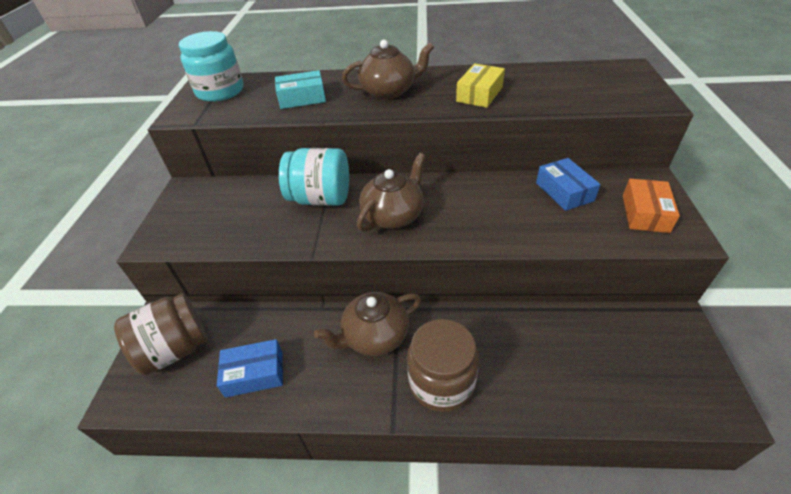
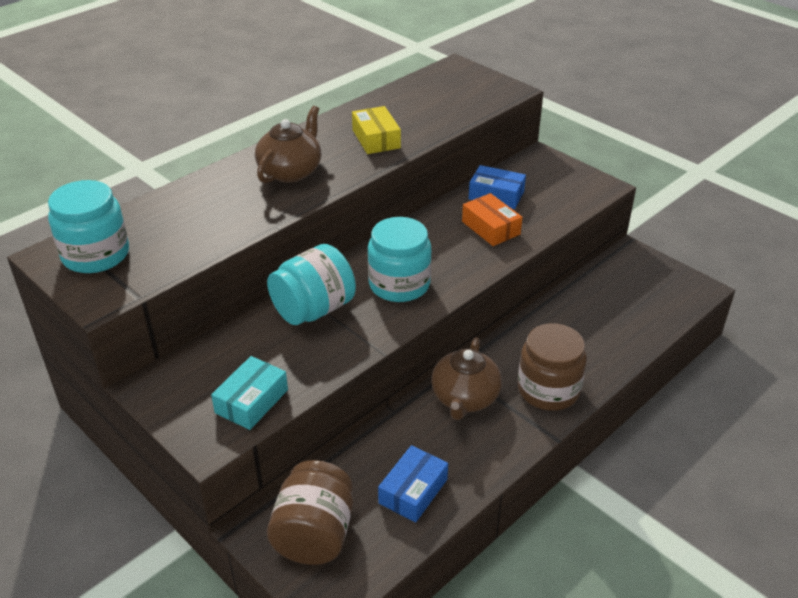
camera: 50 degrees left, 5 degrees down
turquoise box [275,70,326,109] -> turquoise box moved to [211,356,288,430]
brown teapot [357,153,426,232] -> turquoise jar [368,217,432,302]
orange box [623,179,680,233] -> orange box moved to [462,193,523,246]

